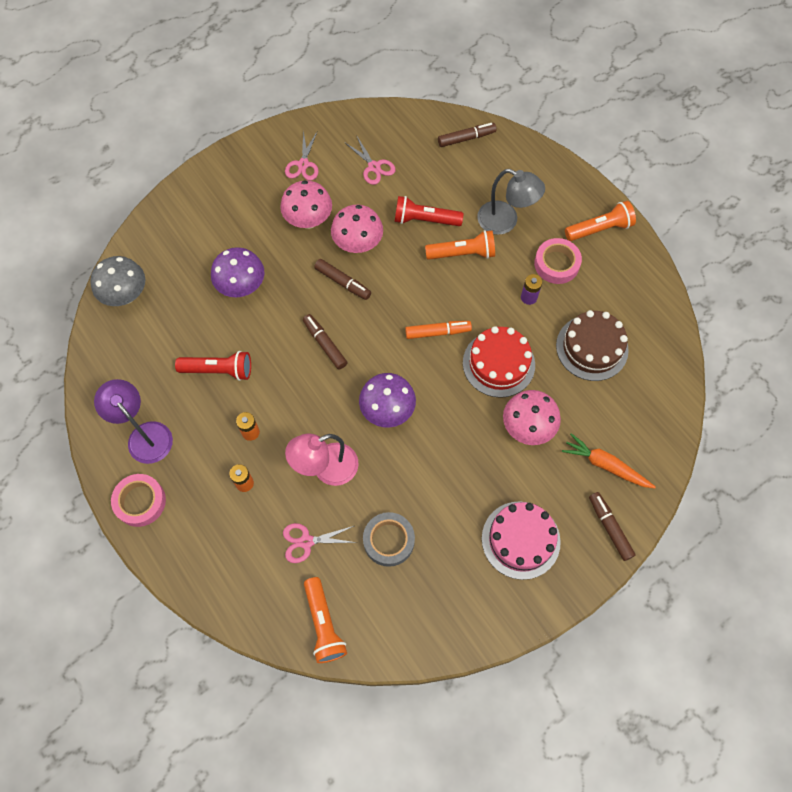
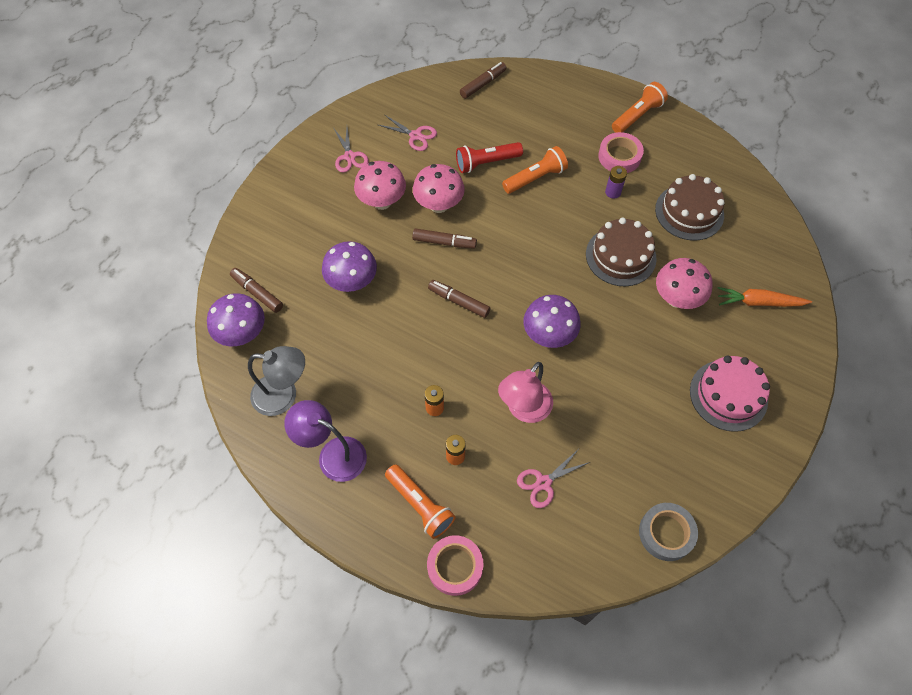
camera: 25 degrees left, 5 degrees down
grey mushroom [90,256,145,306] -> purple mushroom [207,293,265,346]
pink tape [111,474,166,527] -> pink tape moved to [427,535,484,596]
red flashlight [175,351,251,381] -> none
orange flashlight [304,577,347,663] -> orange flashlight moved to [385,464,456,539]
grey tape [363,512,415,567] -> grey tape moved to [639,503,698,561]
orange marker [405,321,472,339] -> none
red cake [463,326,535,398] -> brown cake [586,217,657,286]
grey lamp [477,169,545,235] -> grey lamp moved to [248,346,305,416]
brown marker [589,492,636,561] -> brown marker moved to [230,268,283,313]

